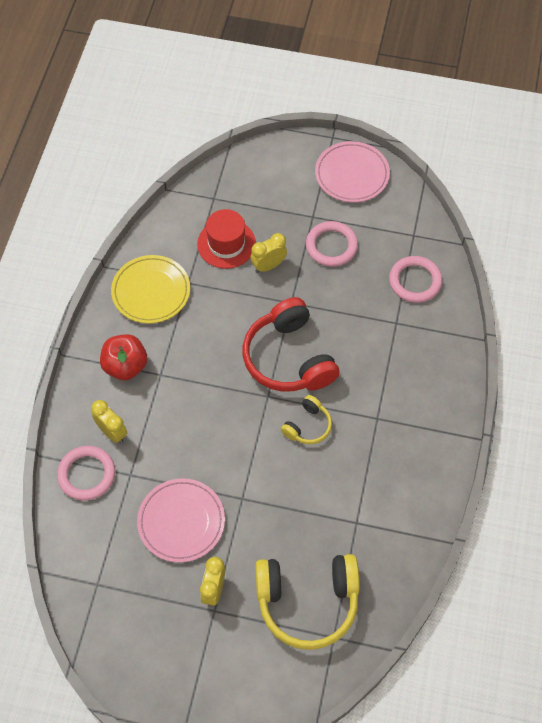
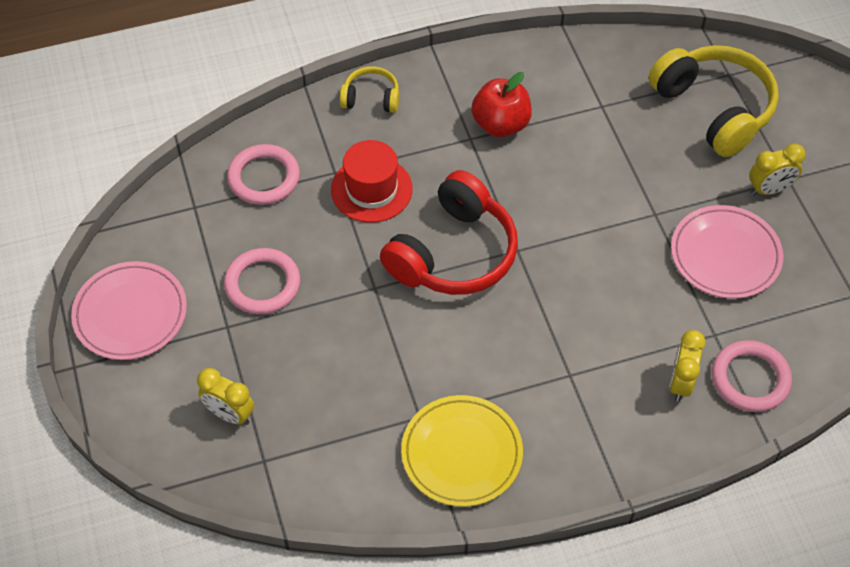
camera: 120 degrees left, 5 degrees down
red apple [100,334,147,380] -> red apple moved to [471,72,532,137]
red hat [197,209,256,269] -> red hat moved to [331,140,413,223]
yellow clock [251,233,287,273] -> yellow clock moved to [197,368,254,425]
yellow headphones [281,395,332,444] -> yellow headphones moved to [340,66,399,113]

